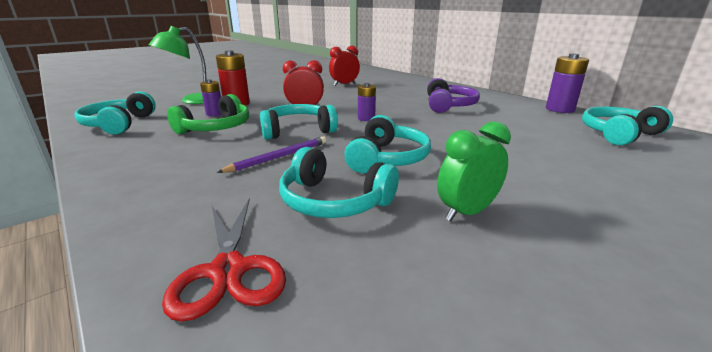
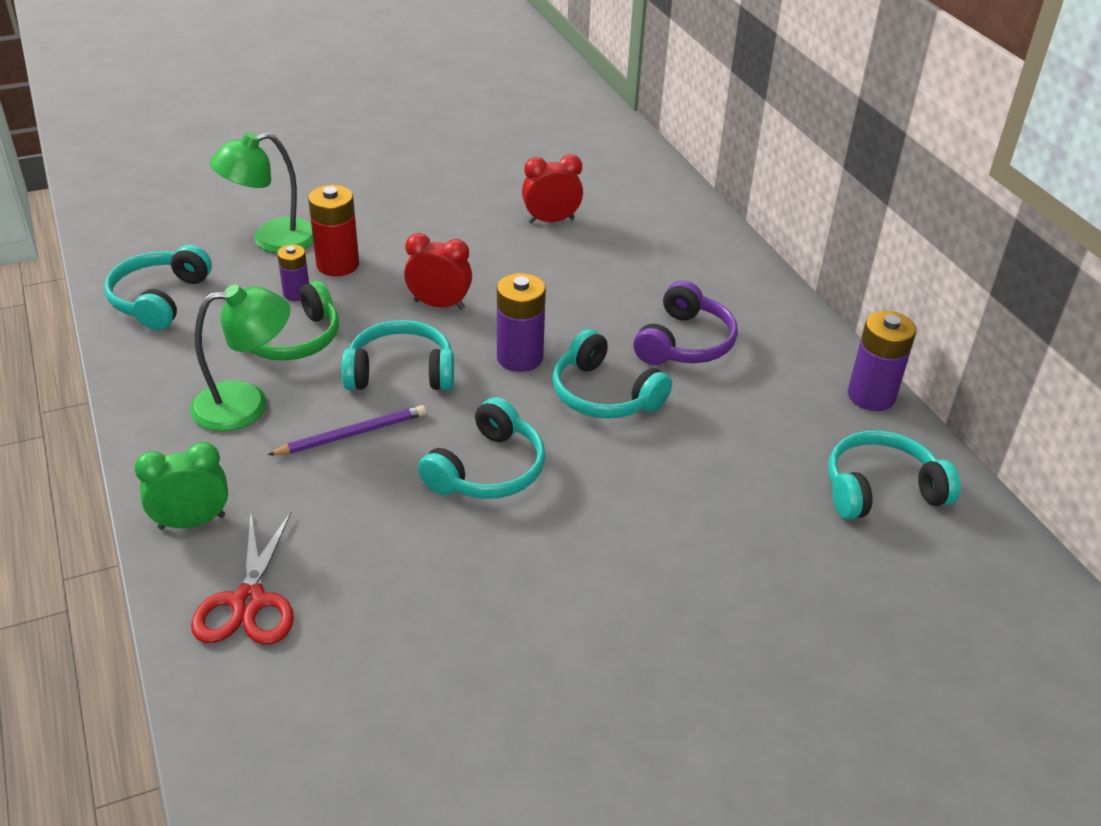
camera: 15 degrees right, 15 degrees up
turquoise headphones [279,147,399,218] -> turquoise headphones moved to [553,329,672,419]
purple battery [358,83,376,121] -> purple battery [497,273,546,372], size x1.64
green clock [437,121,511,221] -> green clock moved to [134,442,228,530]
none -> green lamp [190,284,290,431]

